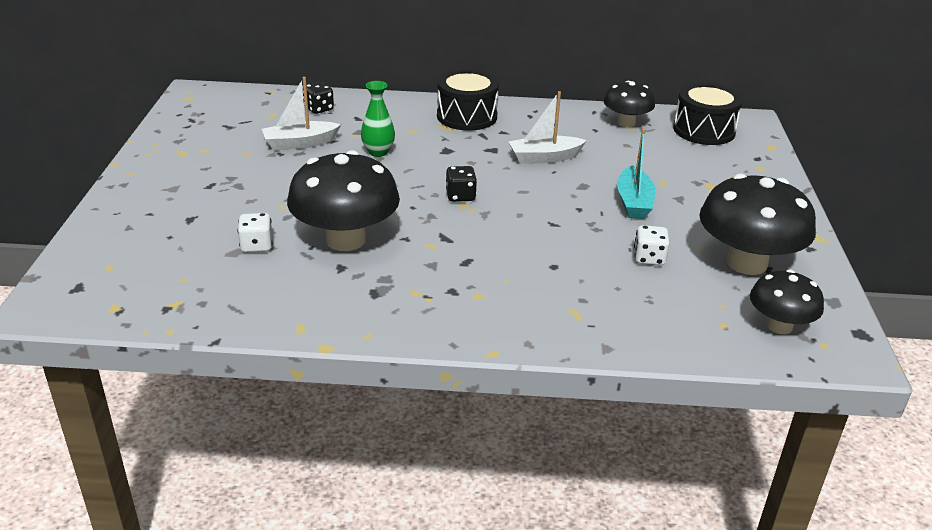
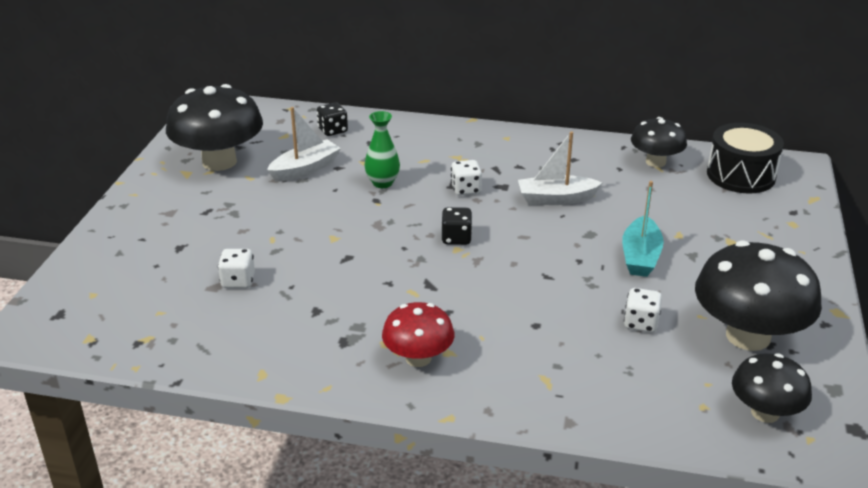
camera: 10 degrees right, 0 degrees up
white boat [262,77,341,150] -> white boat turned 150 degrees clockwise [267,107,341,182]
black mushroom [287,150,400,251] -> black mushroom moved to [166,84,263,171]
black drum [437,69,499,131] -> none
none -> red mushroom [382,302,454,367]
none -> white dice [451,160,482,196]

